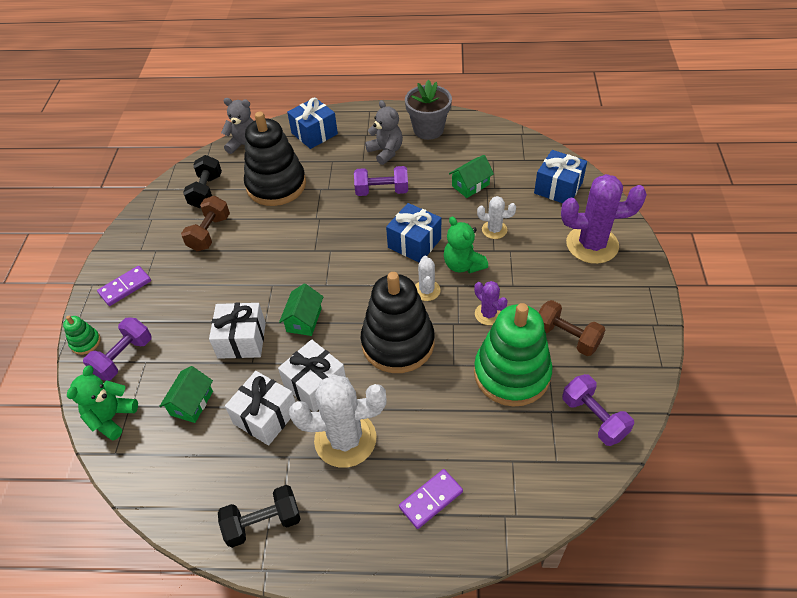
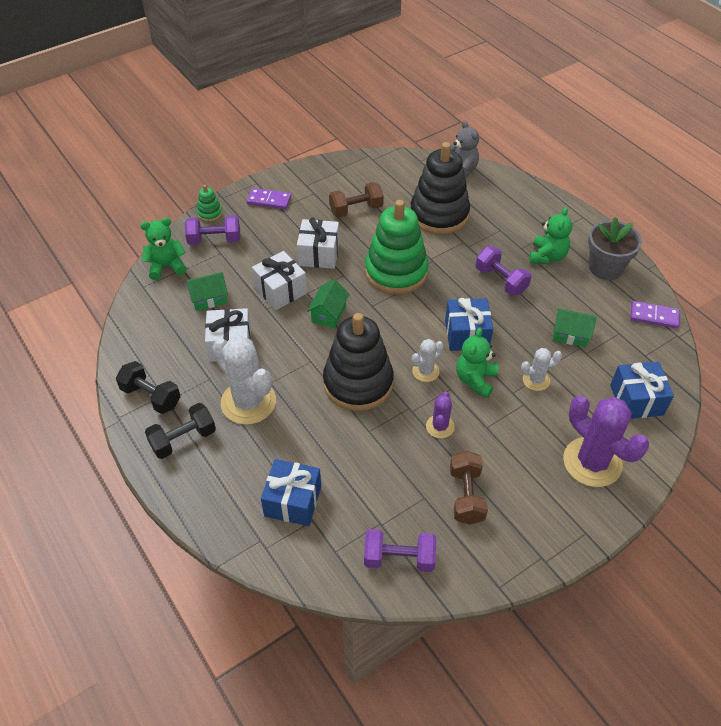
camera: 50 degrees right, 0 degrees up
black dumbbell [183,155,222,208] -> black dumbbell moved to [145,403,216,459]
white gift [278,339,346,412] -> white gift moved to [297,218,339,269]
green house [279,283,323,336] -> green house turned 45 degrees counterclockwise [307,279,350,328]
blue gift [287,98,338,149] -> blue gift moved to [261,459,321,526]
grey teddy bear [365,100,403,165] -> green teddy bear [529,207,572,264]
purple domino [399,469,463,529] -> purple domino moved to [630,301,680,329]
green stacking toy [474,303,553,406] -> green stacking toy moved to [365,200,429,295]
white cactus [477,196,516,239] -> white cactus turned 75 degrees counterclockwise [521,348,562,391]
purple dumbbell [562,374,634,446] -> purple dumbbell turned 75 degrees clockwise [364,529,436,572]

